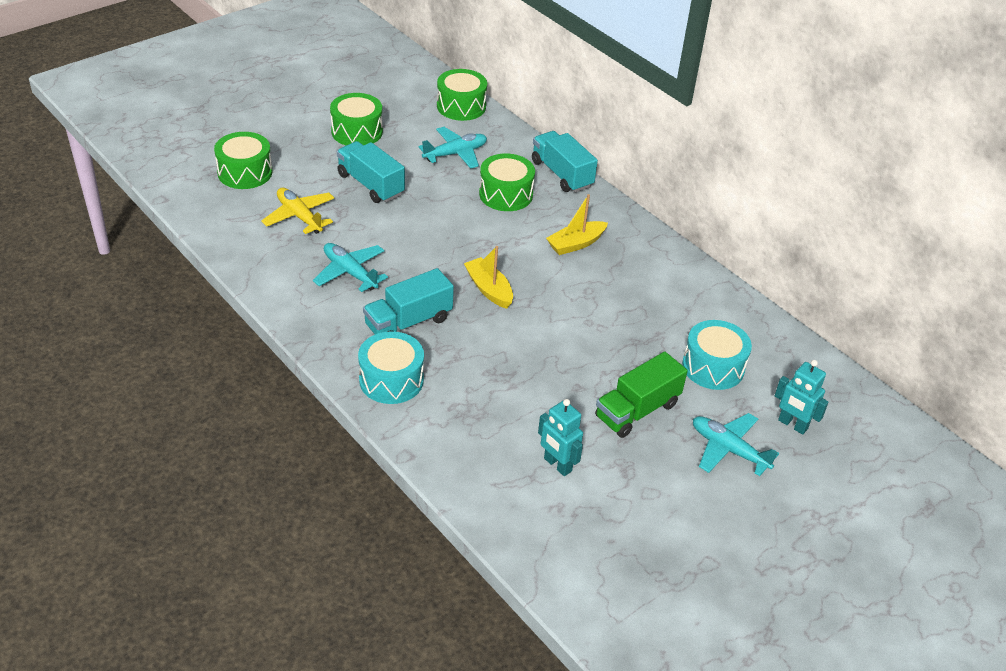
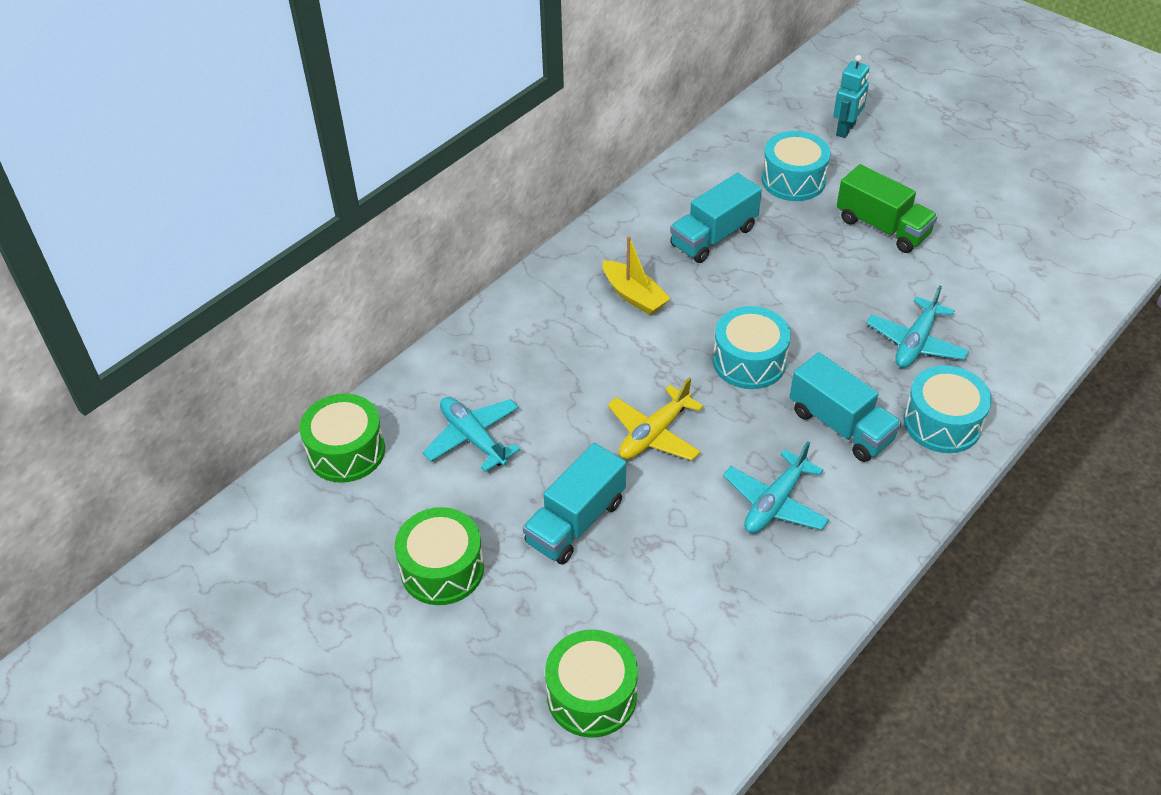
camera: 95 degrees left, 5 degrees up
yellow plane [261,188,334,234] -> yellow plane moved to [608,377,703,461]
yellow boat [464,246,513,309] -> turquoise drum [713,306,791,389]
green drum [479,154,535,211] -> none
turquoise truck [532,131,598,192] -> turquoise truck moved to [670,173,762,263]
turquoise robot [538,399,583,476] -> none
turquoise plane [693,413,779,476] -> turquoise plane moved to [866,285,969,368]

